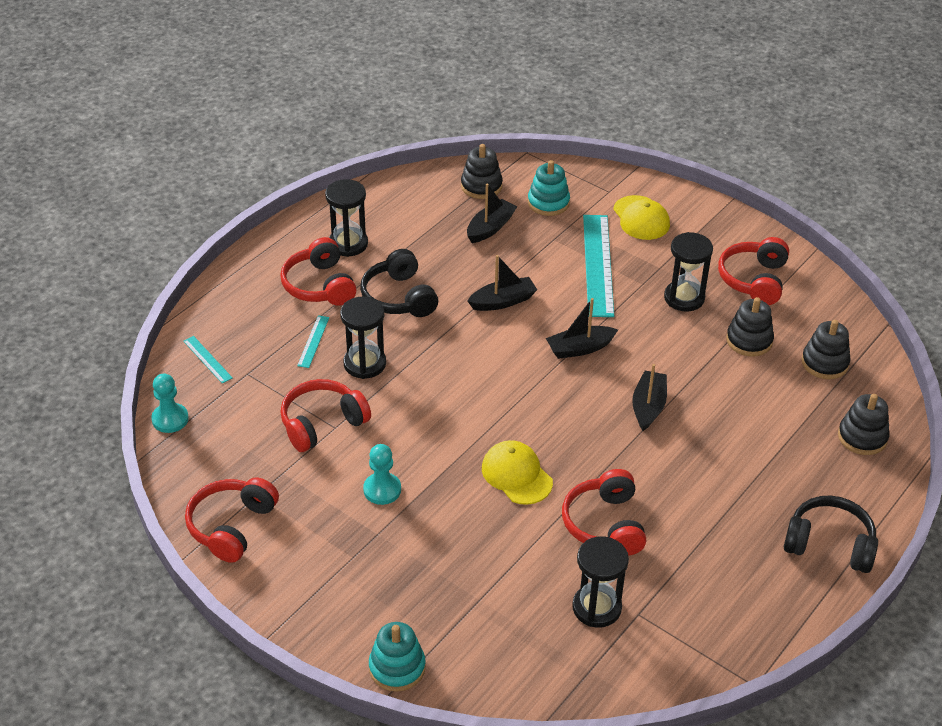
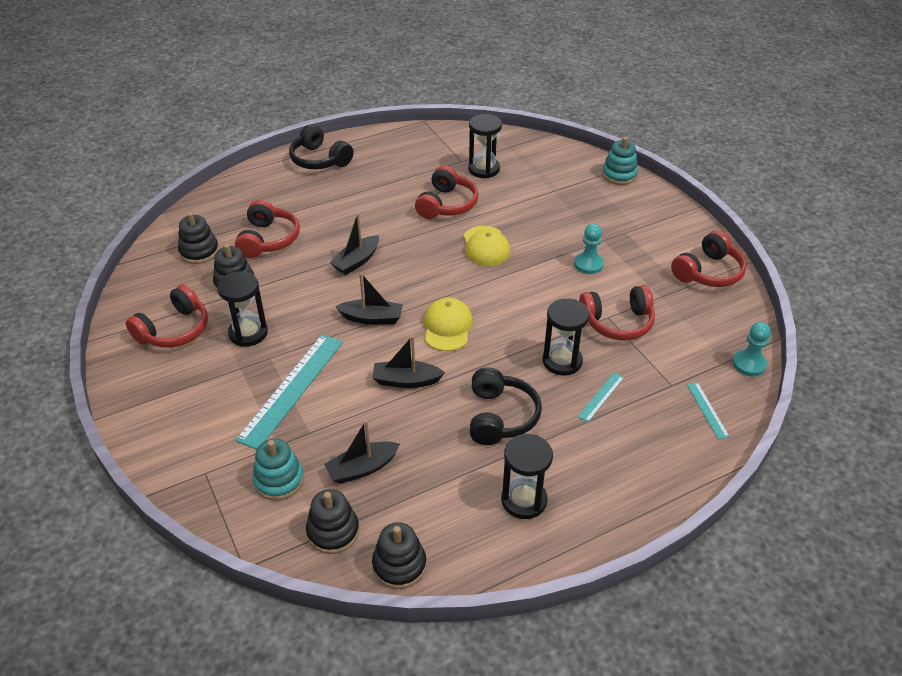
camera: 155 degrees left, 0 degrees up
red headphones [280,237,357,306] -> red headphones moved to [235,200,300,258]
yellow cap [613,195,670,240] -> yellow cap moved to [424,297,473,351]
black stacking toy [838,394,890,455] -> black stacking toy moved to [372,522,426,589]

